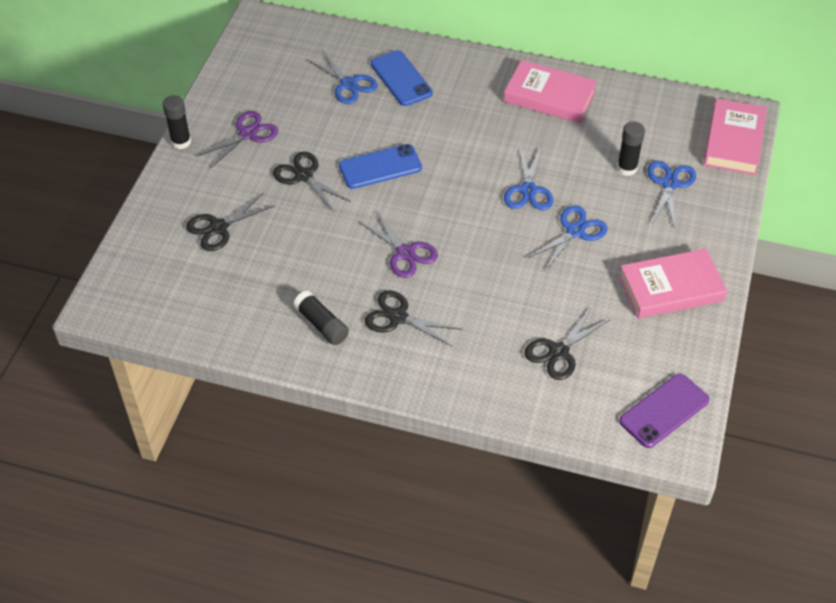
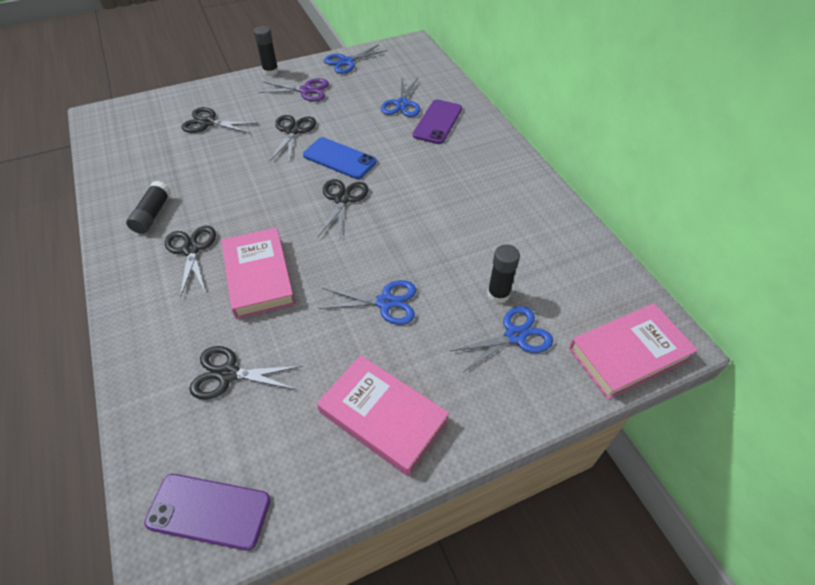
camera: 50 degrees right, 0 degrees up
purple scissors [359,210,438,278] -> none
blue phone [370,50,433,106] -> purple phone [413,100,462,144]
pink book [504,60,597,123] -> pink book moved to [222,228,295,319]
blue scissors [504,146,553,210] -> blue scissors moved to [324,44,388,74]
none -> black scissors [318,179,369,238]

